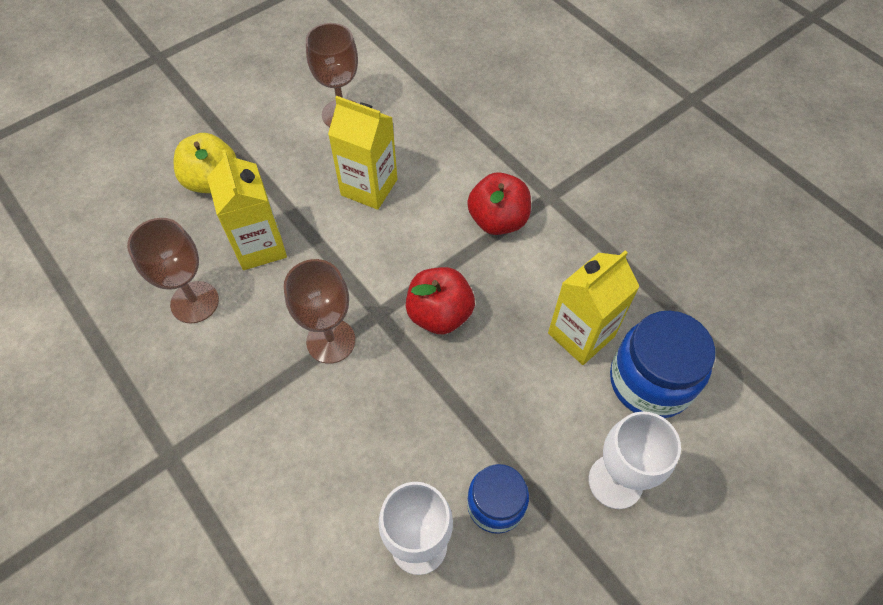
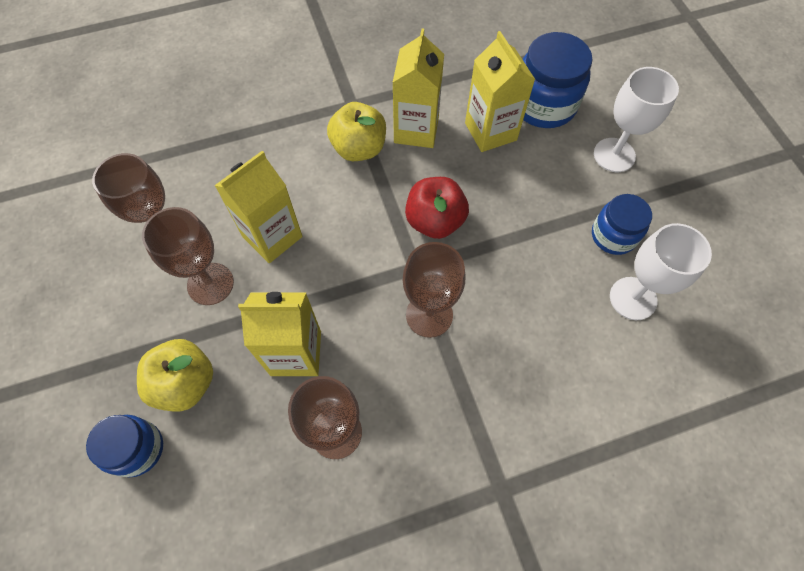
camera: 70 degrees left, 5 degrees up
red apple [467,172,531,235] -> yellow apple [327,102,386,161]
none -> blue jar [86,415,163,477]
none -> brown goblet [142,207,234,305]
none -> yellow carton [392,28,444,148]

